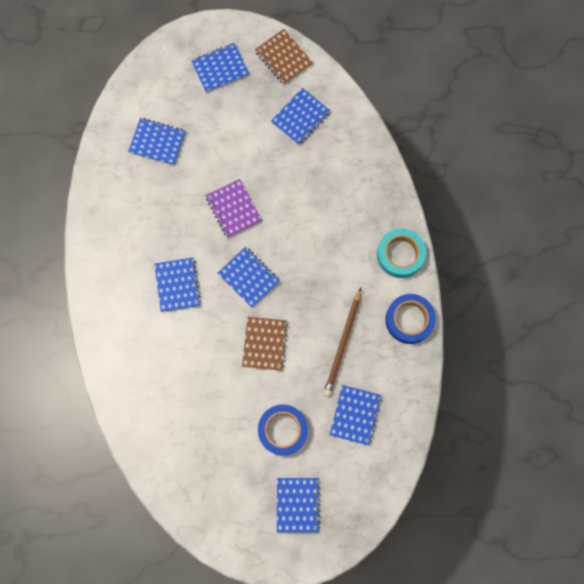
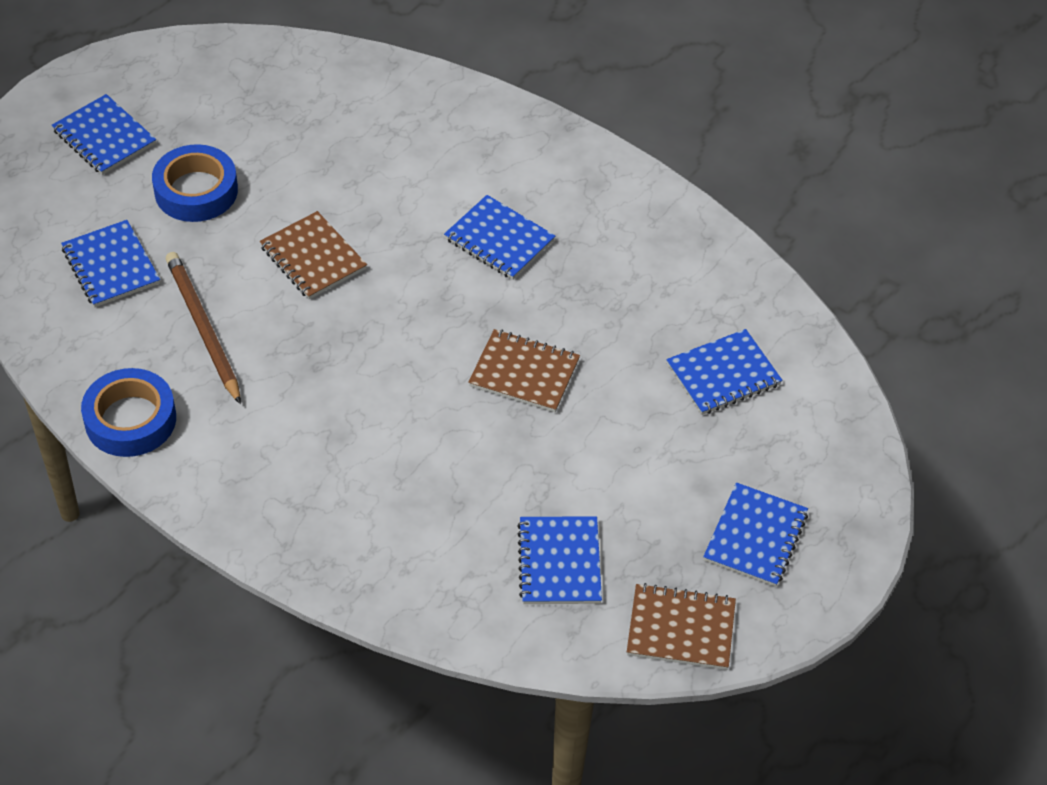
camera: 135 degrees right, 25 degrees down
purple notebook [205,179,262,238] -> brown notebook [468,329,580,412]
blue notebook [217,247,280,308] -> none
turquoise tape [377,228,426,278] -> none

